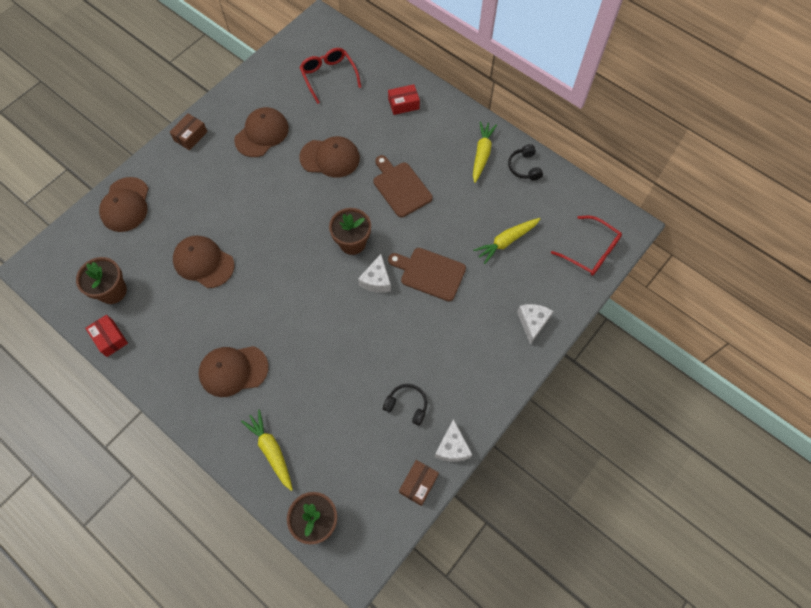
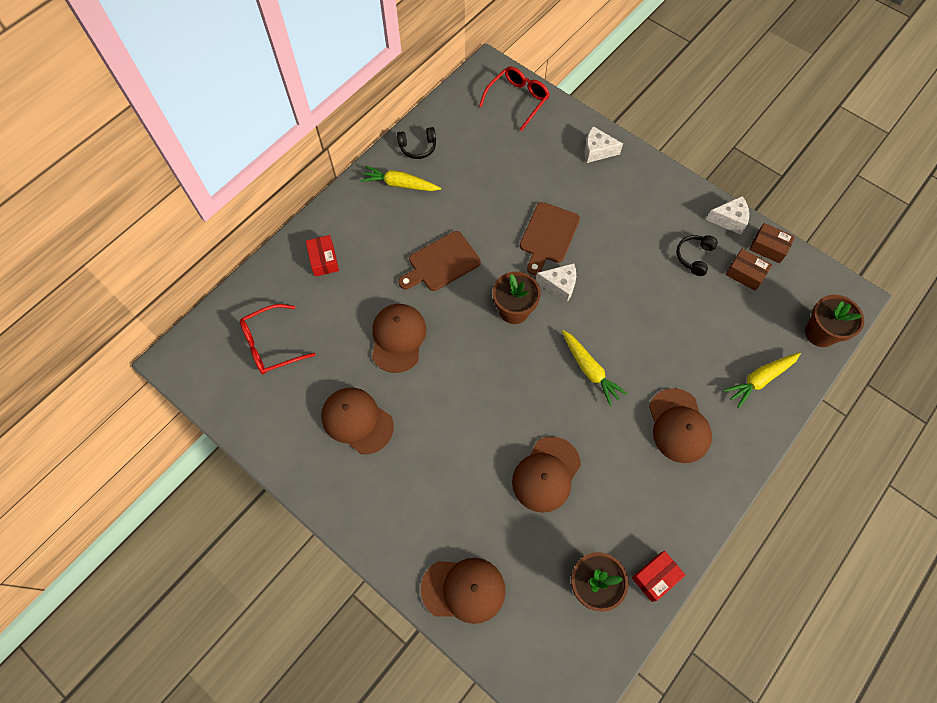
camera: 90 degrees left, 0 degrees up
brown box [170,114,208,150] -> brown box moved to [725,249,772,291]
yellow carrot [473,218,540,264] -> yellow carrot moved to [562,330,627,406]

